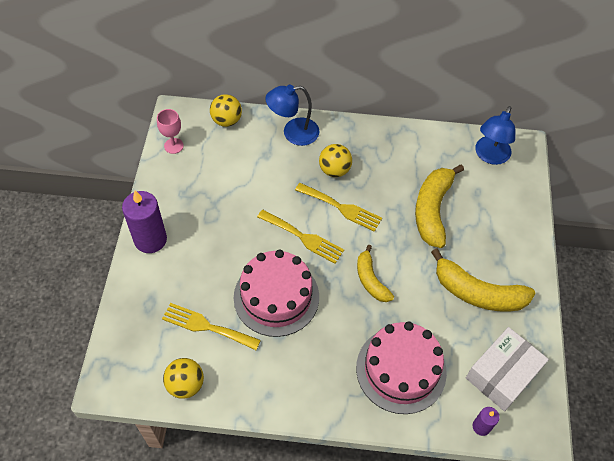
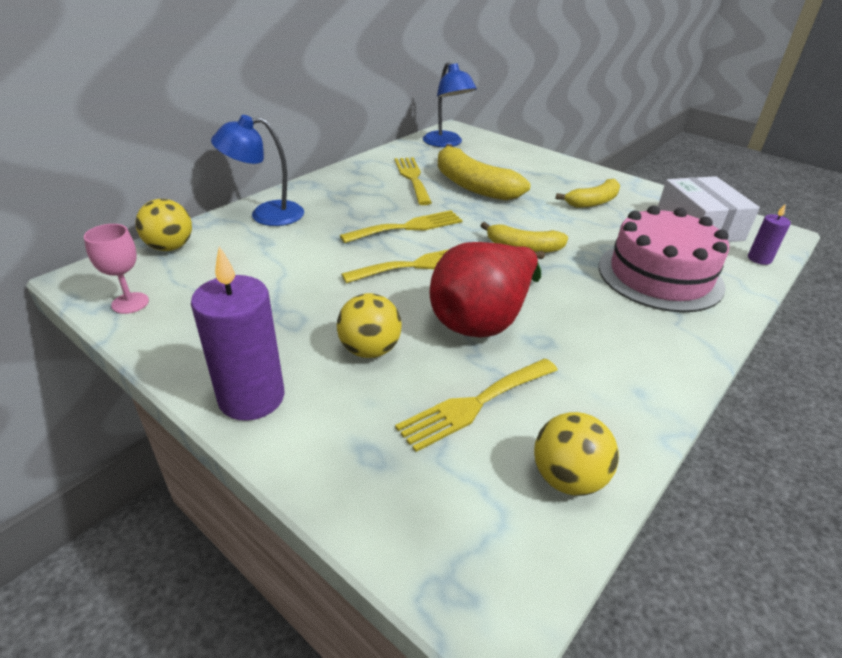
camera: 55 degrees left, 20 degrees down
pink cake [234,250,319,337] -> red pear [430,242,545,338]
blue lamp [265,85,319,146] -> blue lamp turned 60 degrees clockwise [211,115,304,226]
yellow ball [319,144,352,177] -> yellow ball moved to [337,293,402,358]
yellow banana [431,249,535,312] -> yellow banana [556,179,620,208], size x0.61
none -> yellow fork [395,157,432,205]

